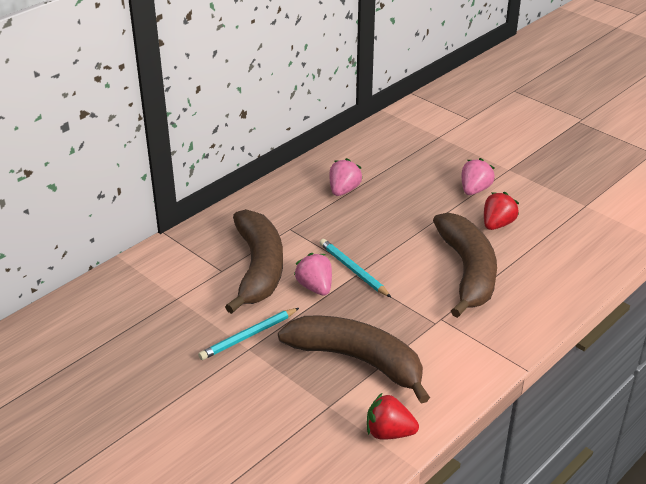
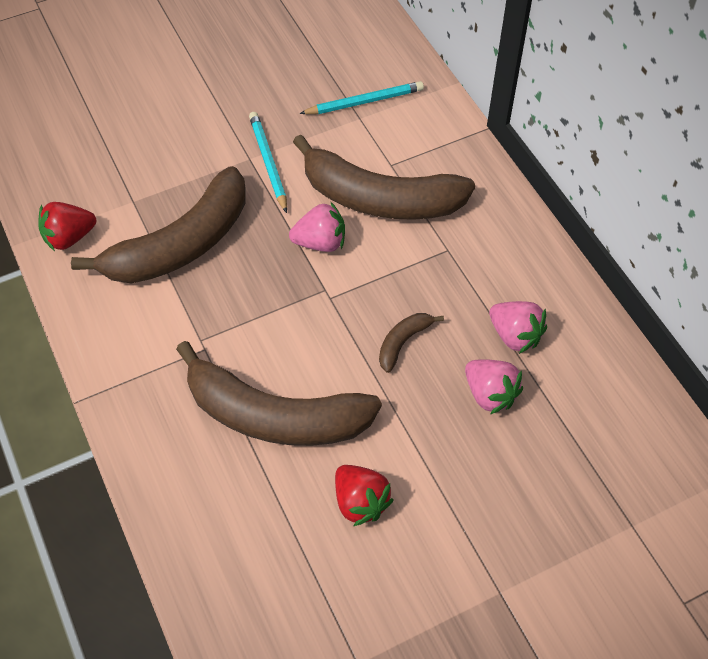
camera: 110 degrees right, 20 degrees up
turquoise pencil [320,239,391,297] -> turquoise pencil moved to [299,81,424,114]
red strawberry [367,393,419,440] -> red strawberry turned 150 degrees counterclockwise [39,202,96,251]
pink strawberry [462,158,495,195] -> pink strawberry moved to [465,359,523,414]
none -> brown banana [379,313,444,373]

